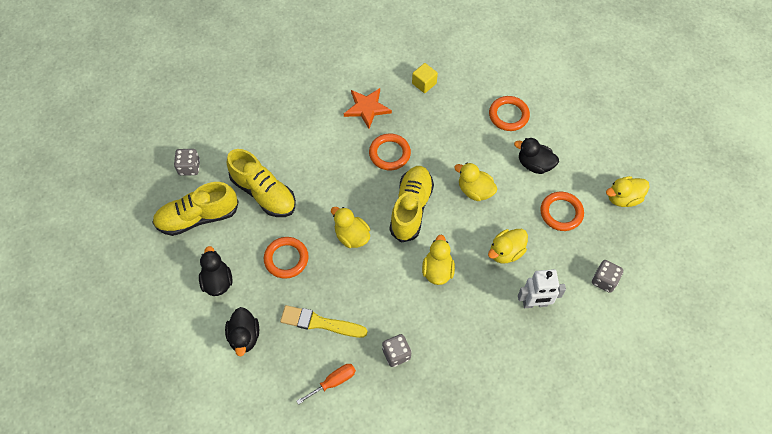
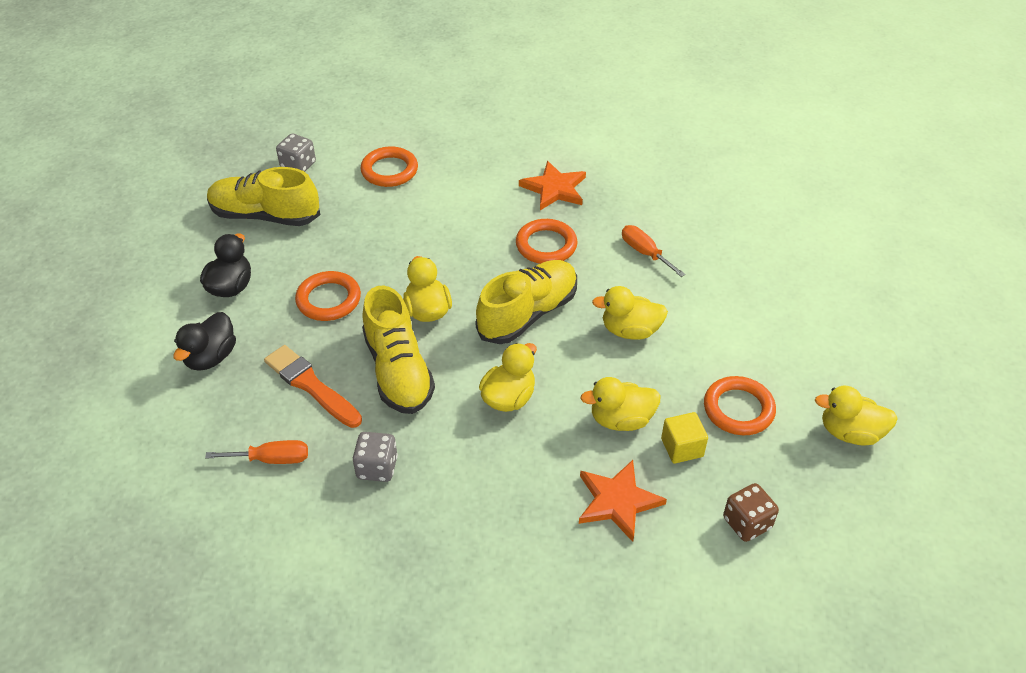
camera: 30 degrees right, 15 degrees down
yellow shoe [227,149,296,217] -> yellow shoe moved to [362,285,435,414]
yellow brush [280,305,367,338] -> orange brush [264,345,362,428]
yellow cube [412,63,438,93] -> yellow cube moved to [661,412,708,464]
yellow duck [454,163,497,201] -> yellow duck turned 60 degrees counterclockwise [592,286,668,340]
orange ring [489,96,530,131] -> orange ring moved to [360,146,418,187]
black duck [514,138,559,174] -> none
white robot [518,269,566,308] -> orange star [579,460,667,542]
grey dice [592,260,623,293] -> brown dice [723,483,779,542]
none -> orange screwdriver [622,225,685,277]

